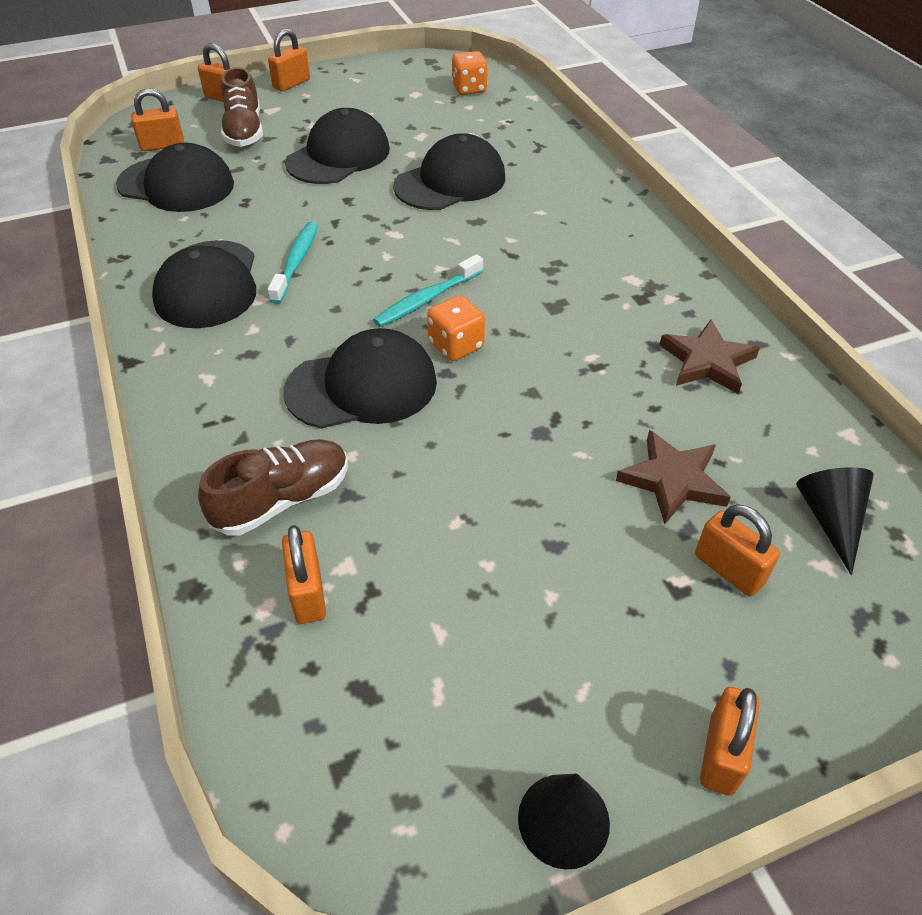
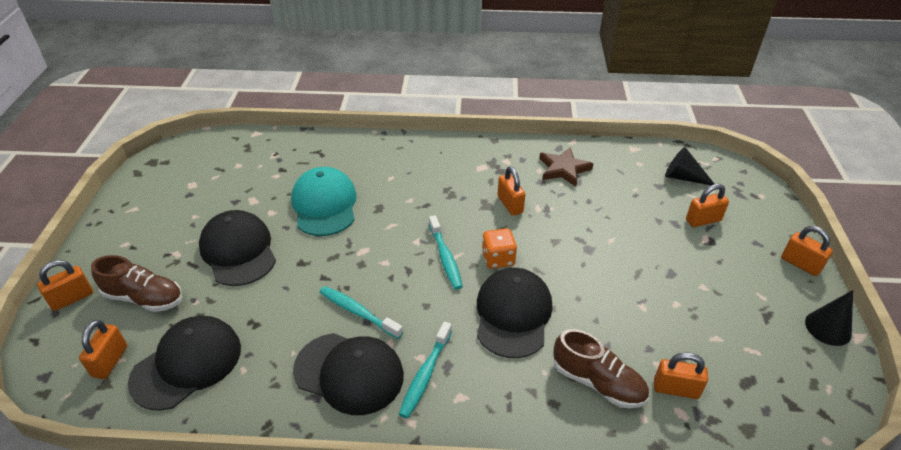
camera: 65 degrees left, 5 degrees down
brown shoe [198,439,348,536] -> brown shoe turned 135 degrees clockwise [553,329,649,409]
orange padlock [268,29,310,91] -> orange padlock moved to [498,167,525,216]
black cap [393,133,505,210] -> turquoise cap [291,167,357,236]
orange dice [452,51,488,95] -> none
brown star [616,430,731,524] -> none
none -> turquoise toothbrush [399,321,452,418]

